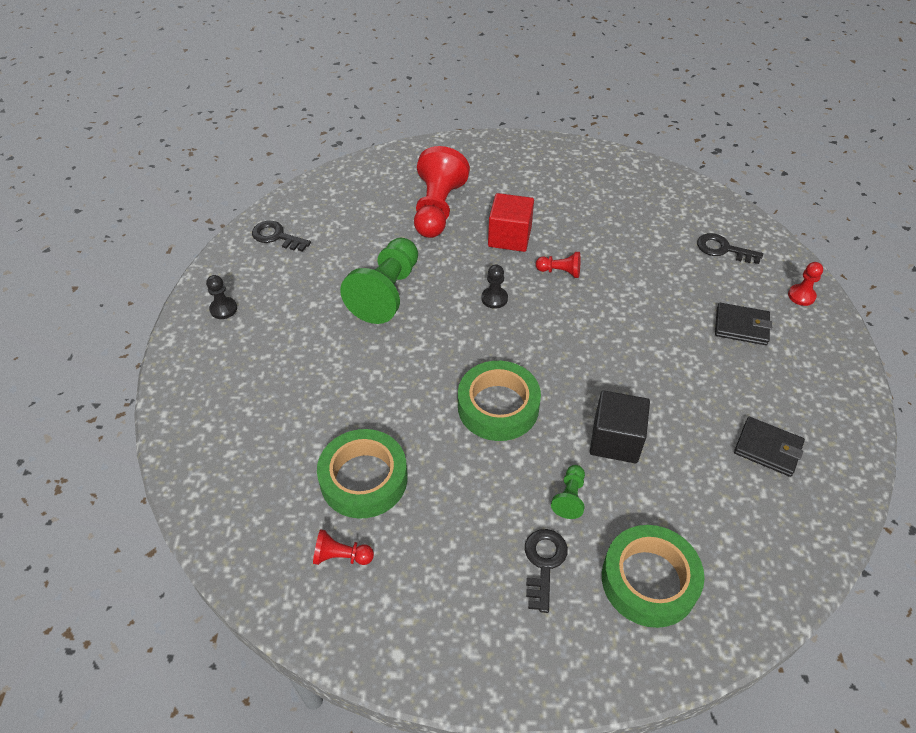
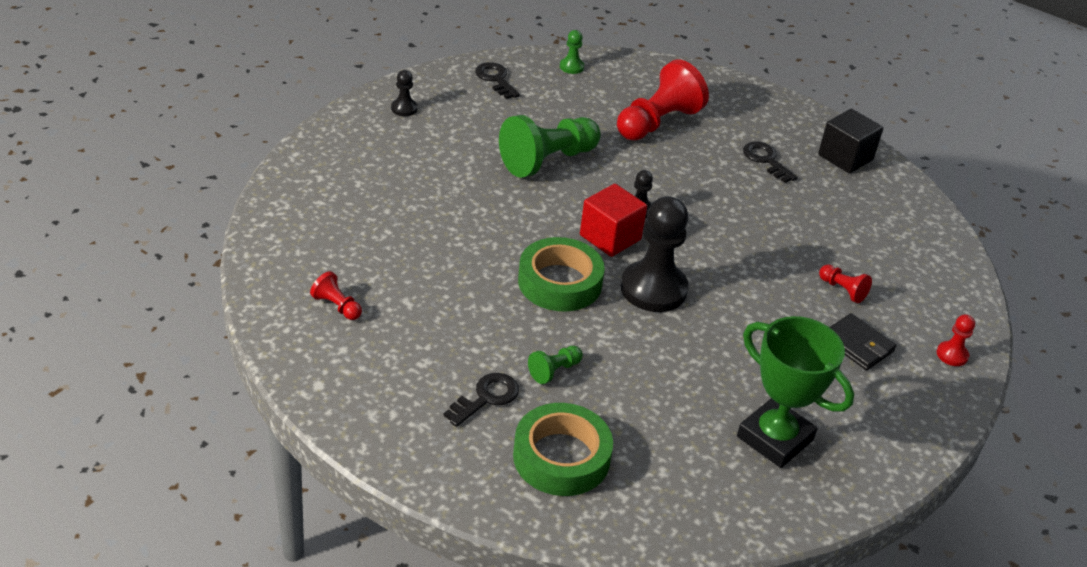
camera: 30 degrees right, 10 degrees down
green tape [317,429,408,519] -> none
red cube [488,193,534,252] -> red cube moved to [580,184,647,257]
red pawn [536,252,580,278] -> red pawn moved to [819,264,872,303]
black cube [590,390,650,463] -> black cube moved to [818,109,884,174]
black key [697,233,763,264] -> black key moved to [743,142,798,183]
black wallet [734,417,805,477] -> green trophy [737,316,854,468]
none -> green pawn [560,30,584,74]
none -> black pawn [621,196,689,312]

